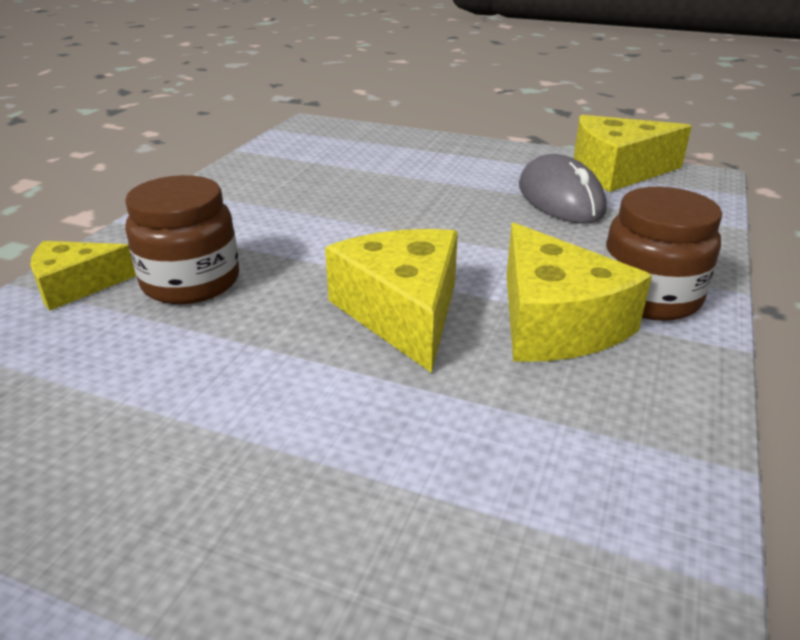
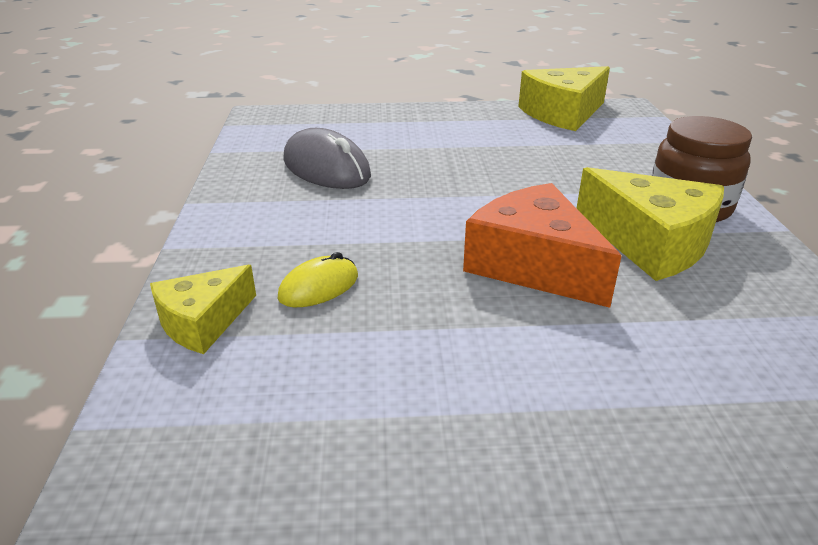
camera: 25 degrees left, 0 degrees up
brown jar [125,175,239,304] -> yellow mouse [277,252,358,307]
yellow cheese [325,229,458,373] -> orange cheese [463,183,622,308]
grey mouse [519,154,607,224] -> grey mouse moved to [283,128,371,189]

